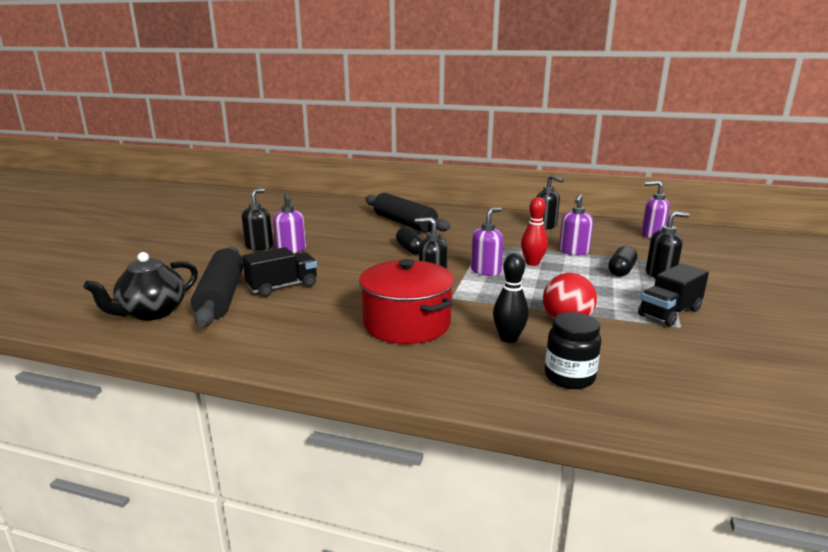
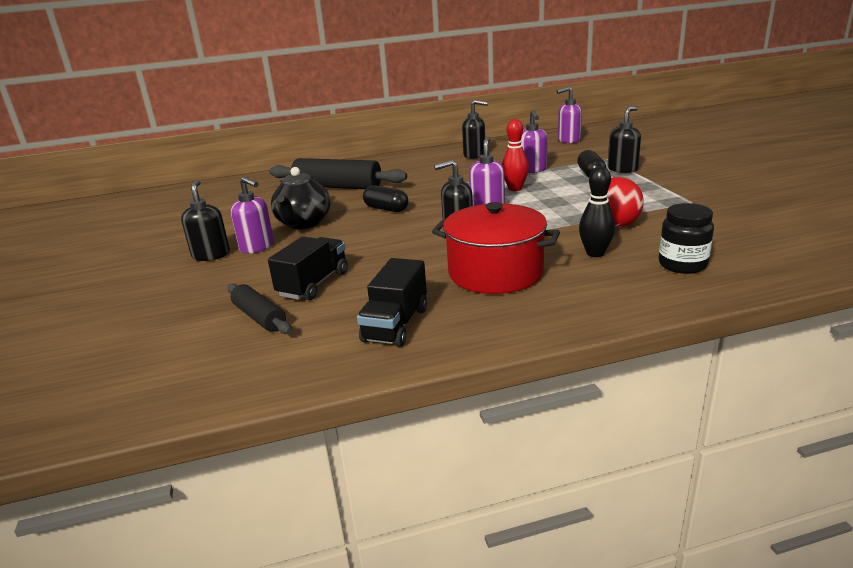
camera: 30 degrees left, 5 degrees up
black teapot [83,252,198,321] -> black teapot moved to [271,167,331,229]
black rolling pin [191,247,244,327] -> black rolling pin [227,283,292,334], size x0.56
black truck [638,263,709,327] -> black truck moved to [357,258,427,347]

